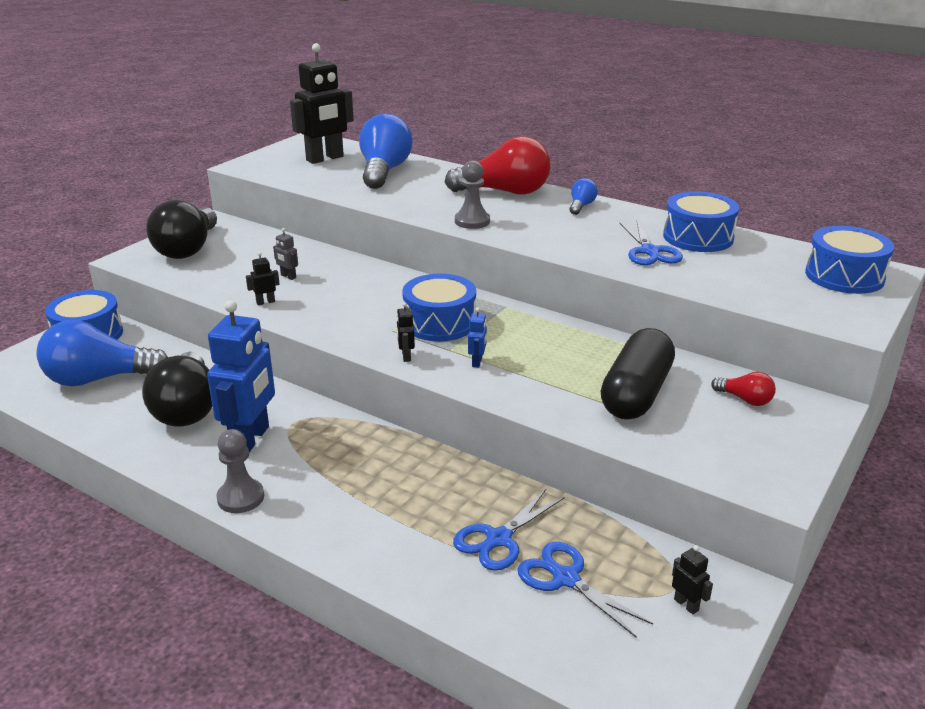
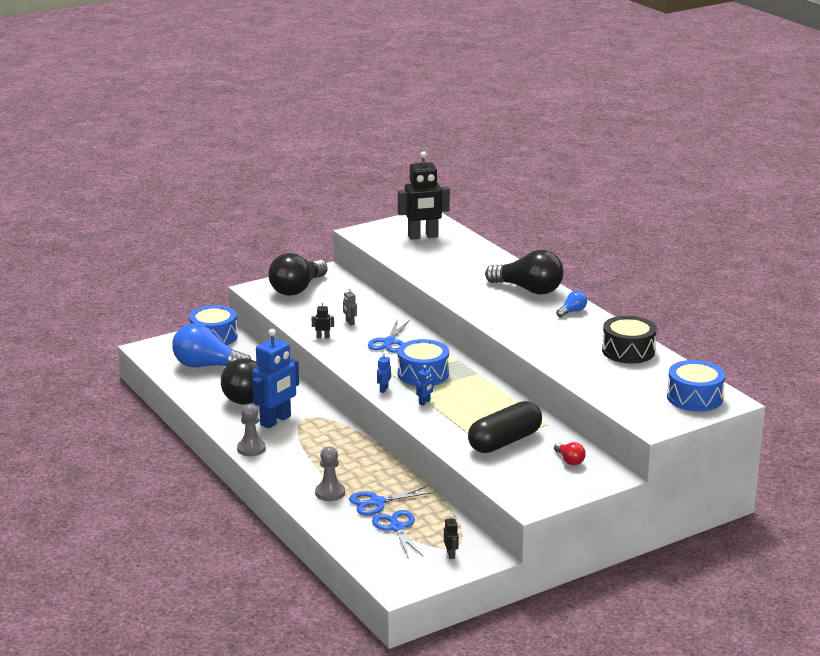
camera: 25 degrees right, 5 degrees down
blue light bulb [359,114,413,189] -> none
black robot [397,302,415,362] -> blue robot [377,353,391,393]
red light bulb [444,136,551,195] -> black light bulb [485,250,563,294]
grey pawn [455,160,490,229] -> grey pawn moved to [315,447,345,501]
blue scissors [619,221,683,265] -> blue scissors moved to [368,320,410,353]
blue drum [663,191,739,252] -> black drum [602,316,657,363]

